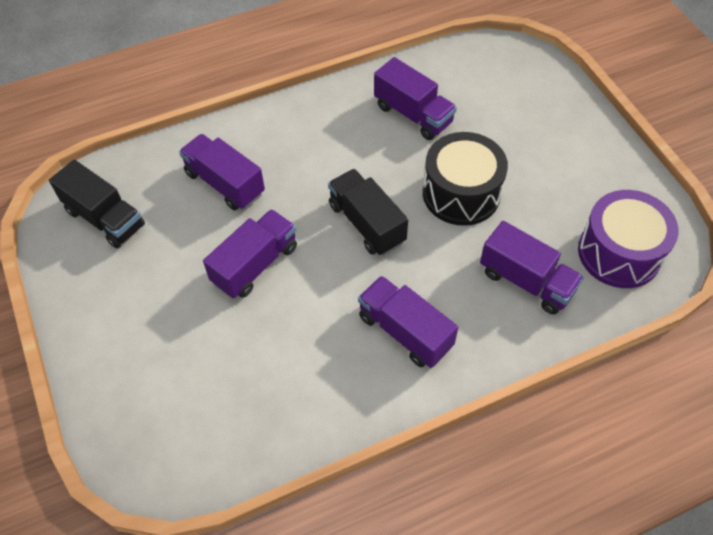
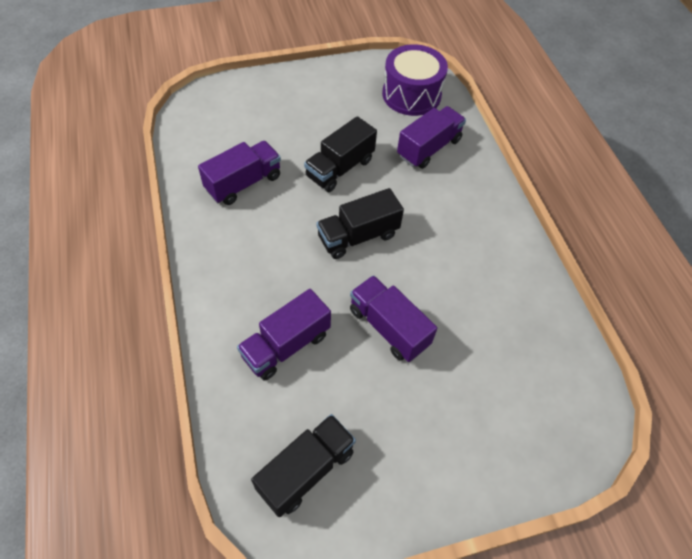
camera: 85 degrees left, 0 degrees up
purple truck [358,276,458,368] -> none
black drum [423,132,508,226] -> black truck [304,116,377,192]

